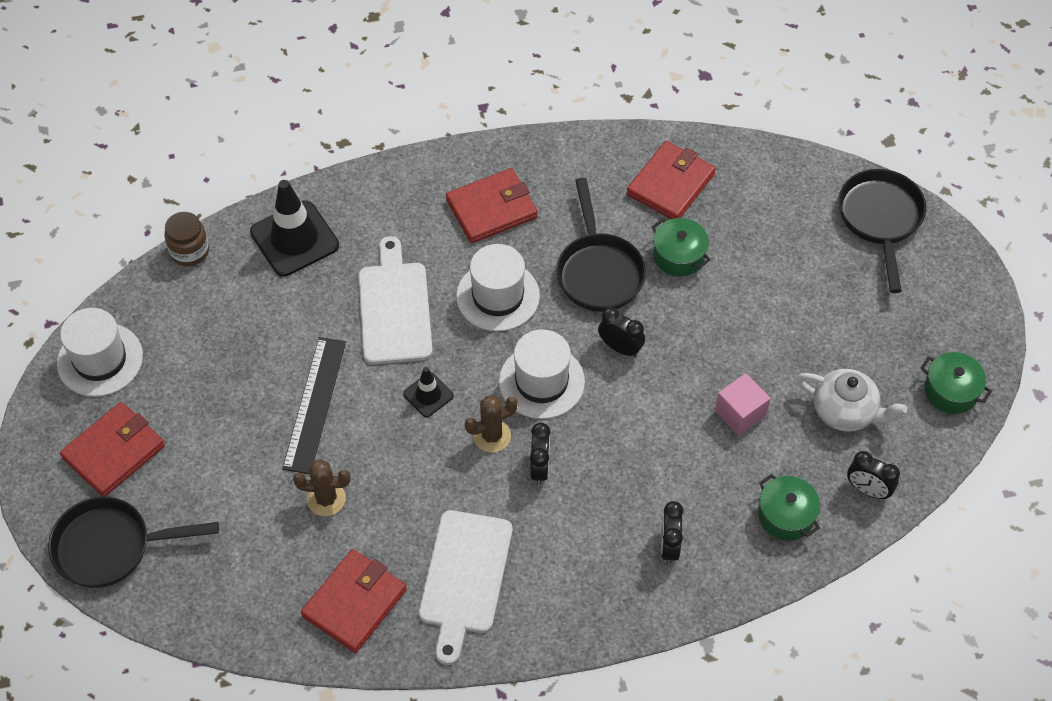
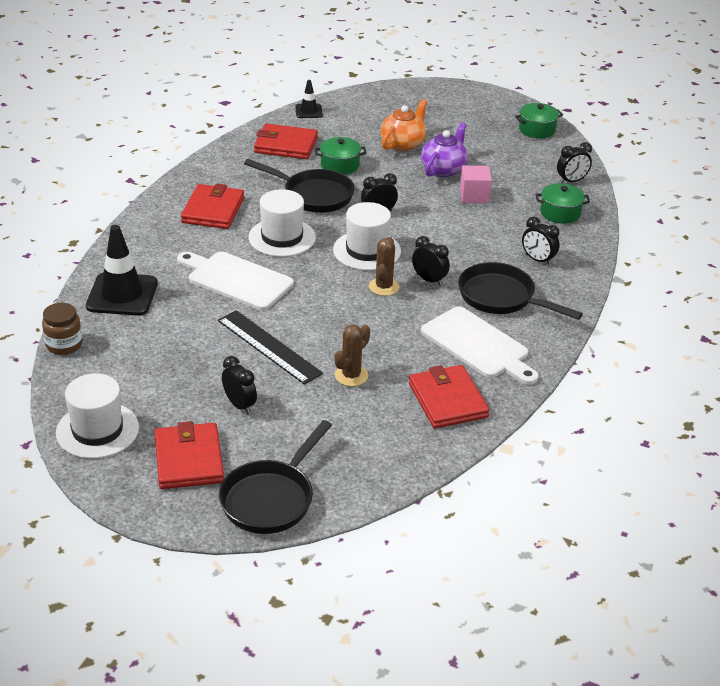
camera: 55 degrees left, 20 degrees down
black traffic cone [403,367,454,417] -> black traffic cone moved to [295,80,323,118]
red wallet [627,141,716,219] -> red wallet turned 60 degrees counterclockwise [254,123,318,159]
white teapot [796,369,907,432] -> none
black pan [838,169,926,293] -> black pan moved to [458,262,583,320]
none -> black clock [222,356,257,414]
none -> orange teapot [381,99,427,151]
none -> purple teapot [421,122,468,177]

